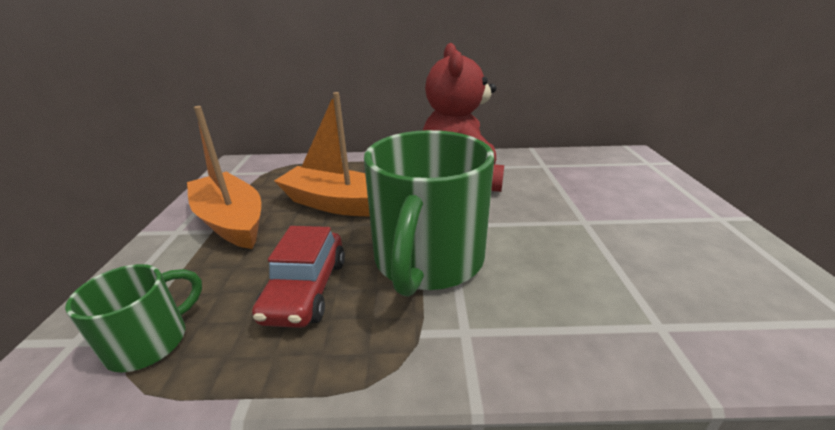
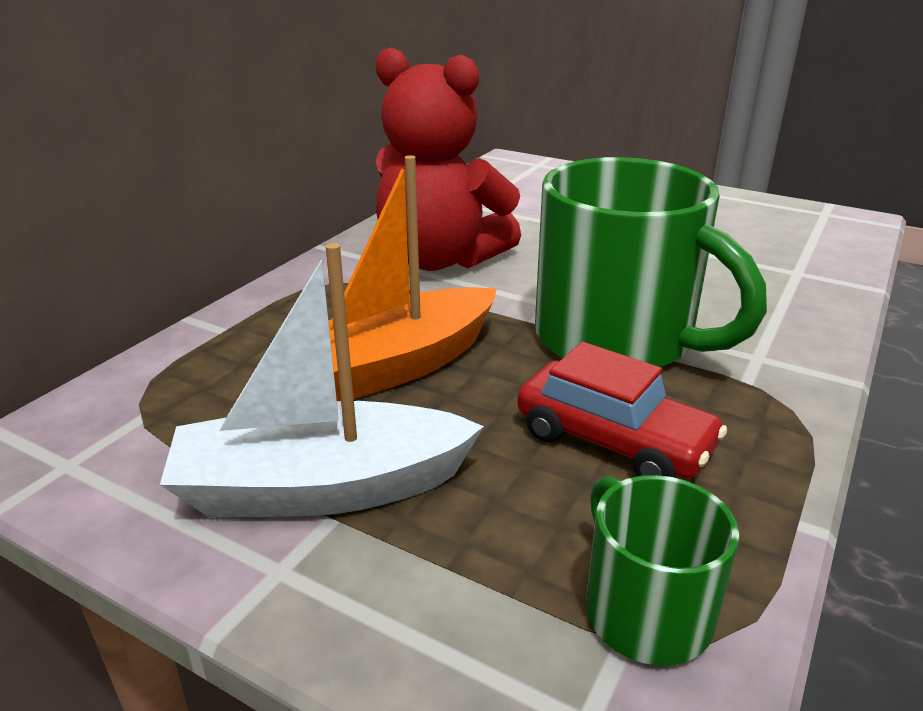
camera: 60 degrees left, 0 degrees up
orange boat [187,106,261,249] -> white boat [160,243,484,517]

